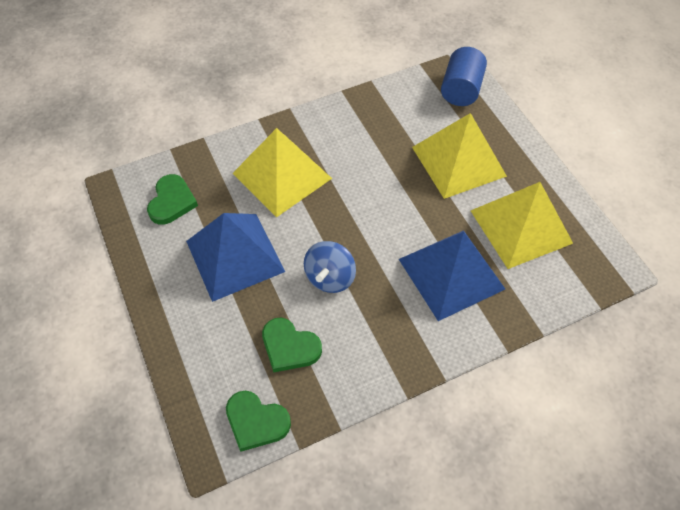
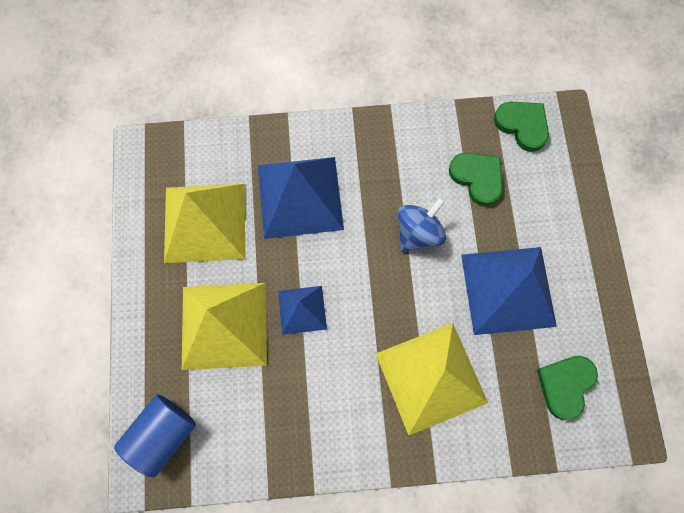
camera: 160 degrees left, 15 degrees up
none -> blue pyramid [278,286,327,335]

